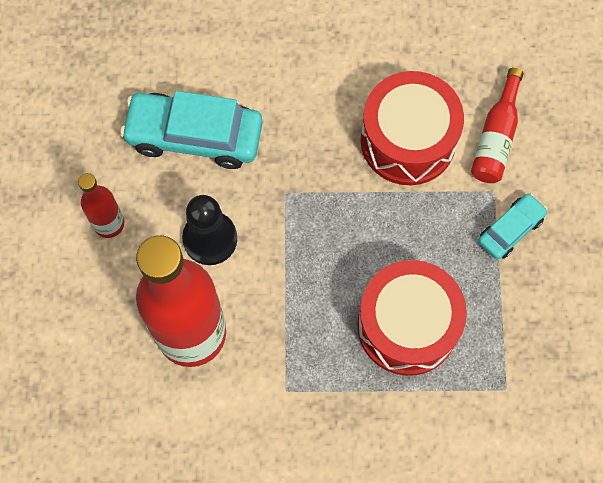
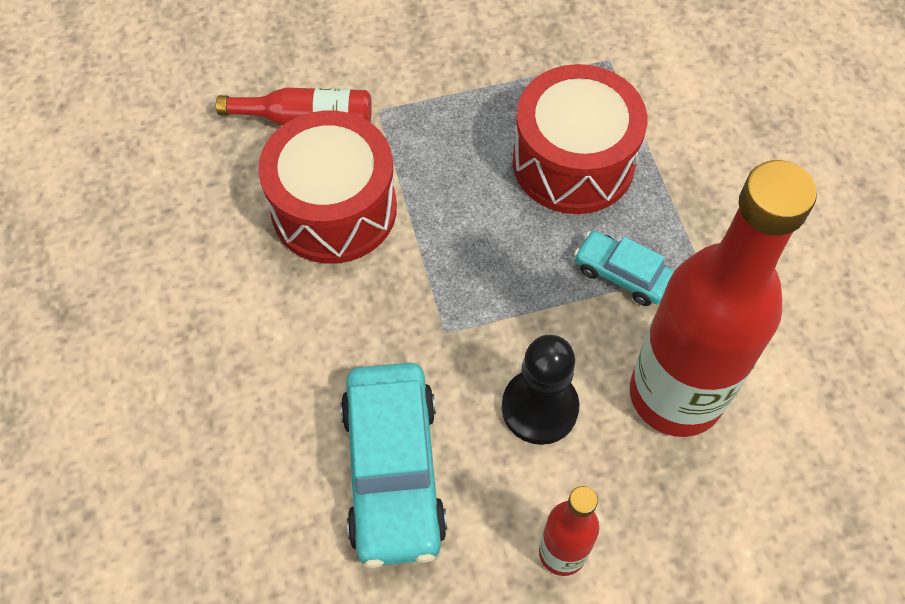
camera: 105 degrees left, 10 degrees down
turquoise car [478,193,548,260] -> turquoise car moved to [574,231,674,306]

